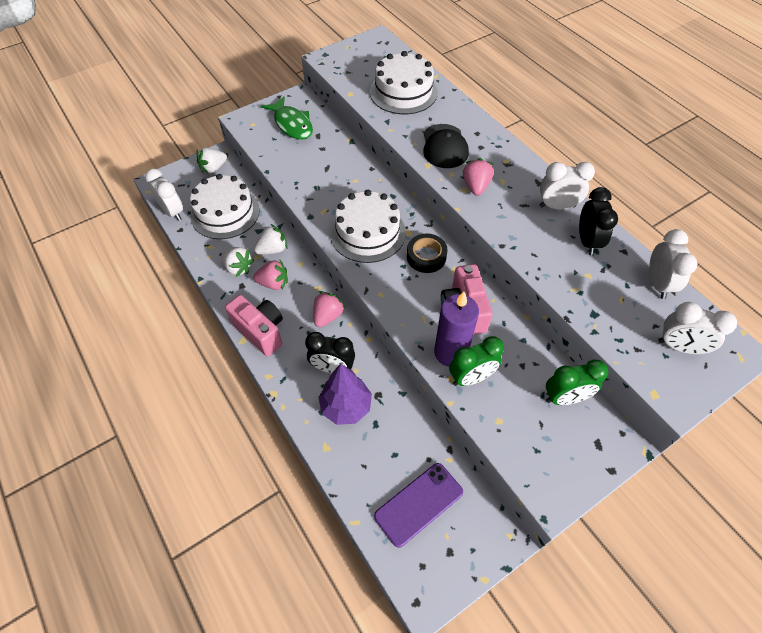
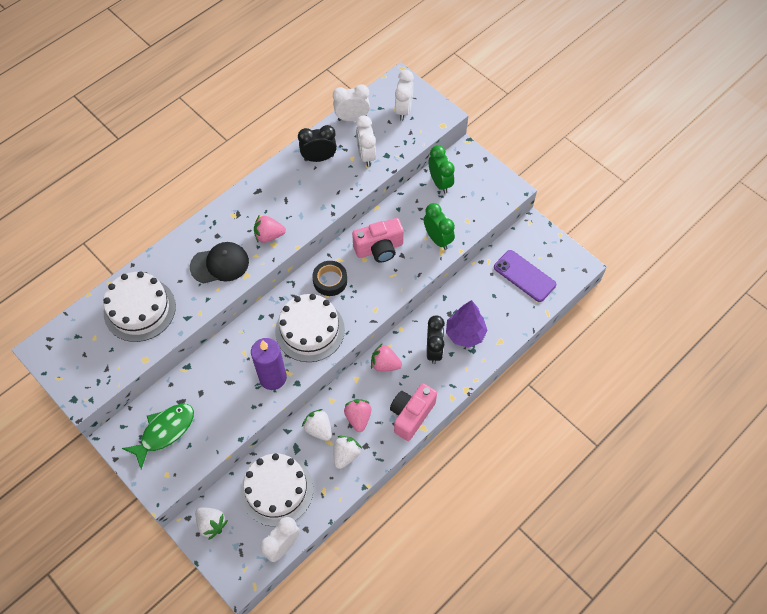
camera: 100 degrees left, 5 degrees up
purple candle [434,292,479,367] -> purple candle moved to [251,338,287,390]
white clock [540,162,595,210] -> white clock moved to [356,115,376,167]

